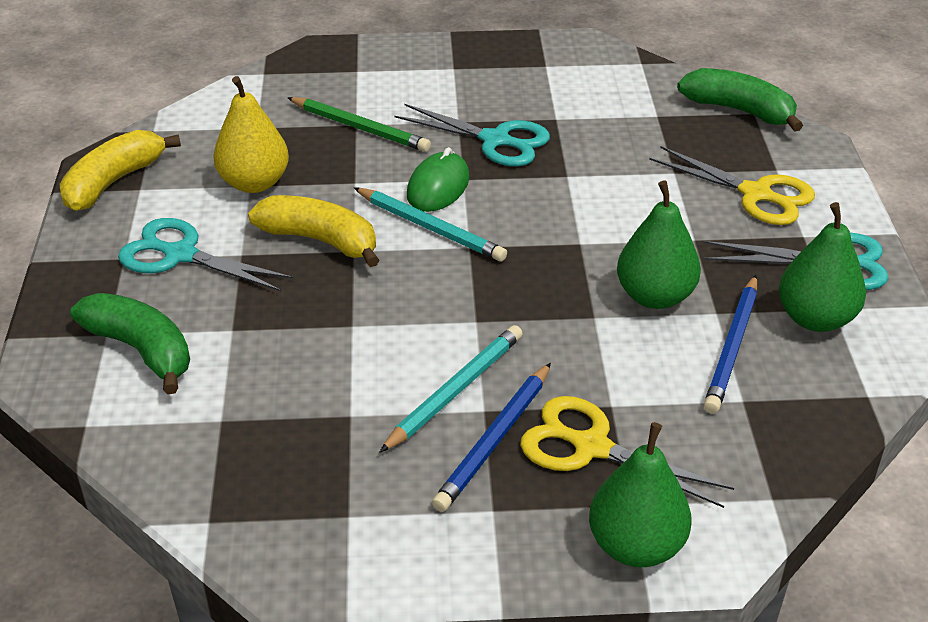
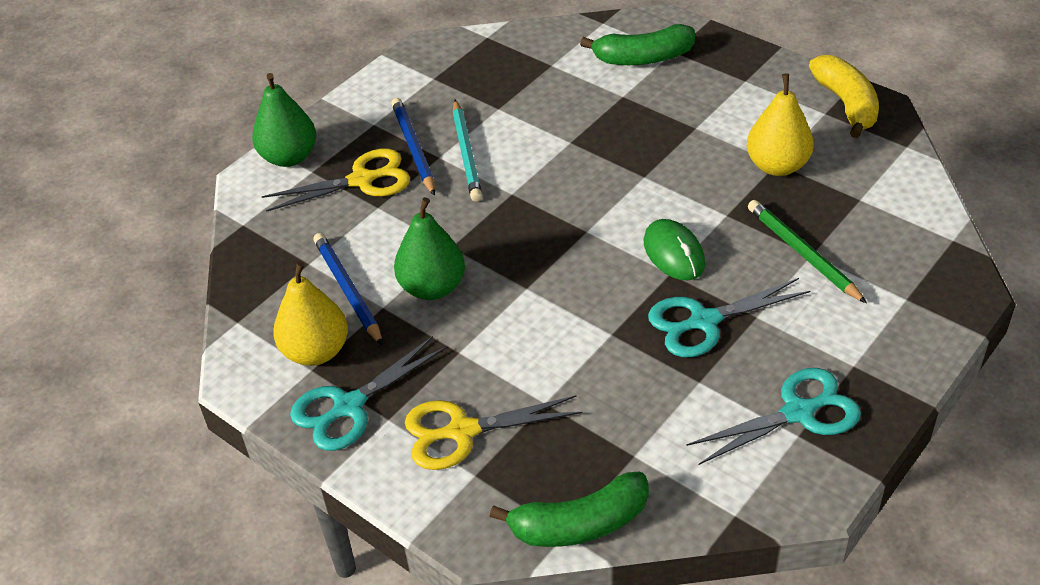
camera: 135 degrees right, 5 degrees up
turquoise scissors [118,218,294,291] -> turquoise scissors moved to [686,368,861,465]
yellow banana [248,195,379,267] -> none
green pencil [287,97,431,152] -> green pencil turned 75 degrees clockwise [748,200,867,304]
turquoise pencil [354,187,507,262] -> none
green pear [779,202,866,332] -> yellow pear [273,261,348,366]

